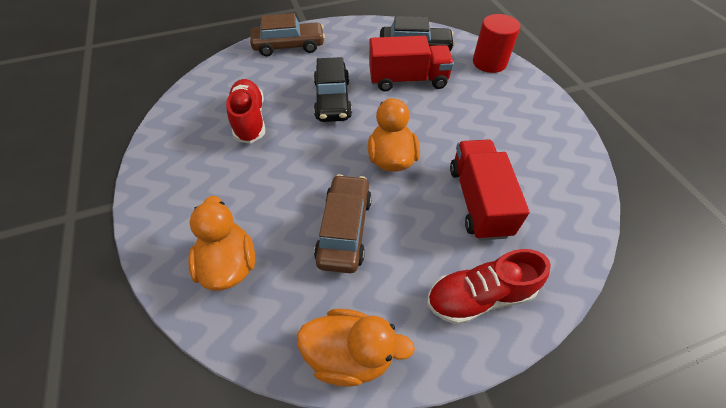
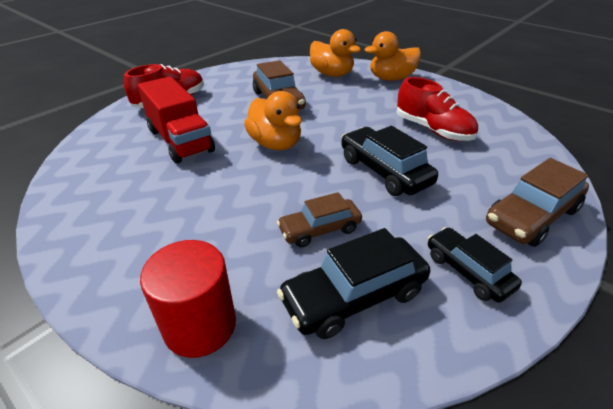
camera: 150 degrees right, 15 degrees down
orange duck [297,309,415,387] -> orange duck moved to [364,31,421,81]
red truck [369,36,454,92] -> brown car [277,192,362,248]
none -> black car [428,227,522,303]

